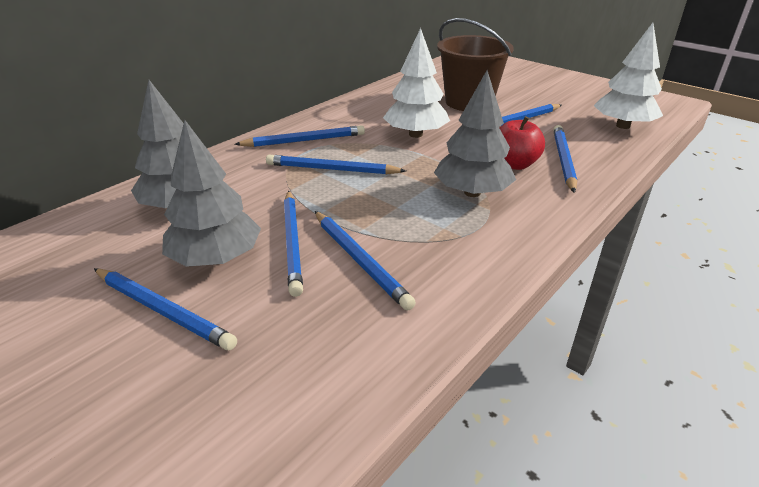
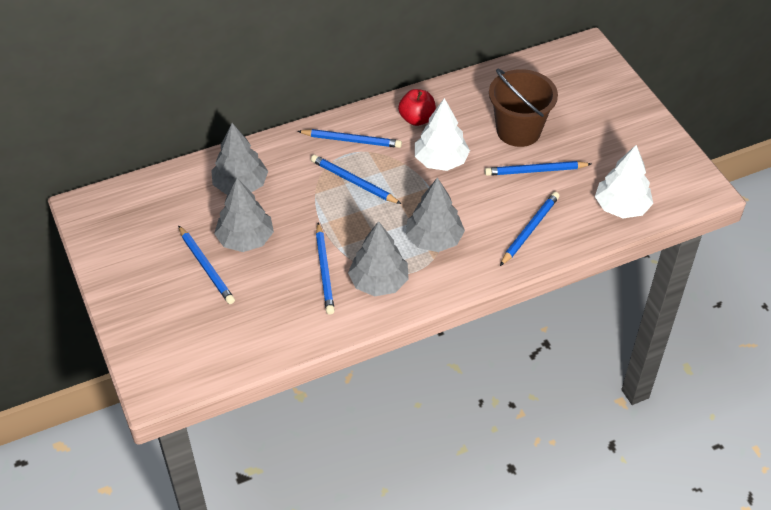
camera: 25 degrees right, 15 degrees up
blue pencil [284,191,303,297] -> none
red apple [500,116,545,170] -> red apple moved to [398,89,436,126]
none -> grey tree [348,221,409,296]

